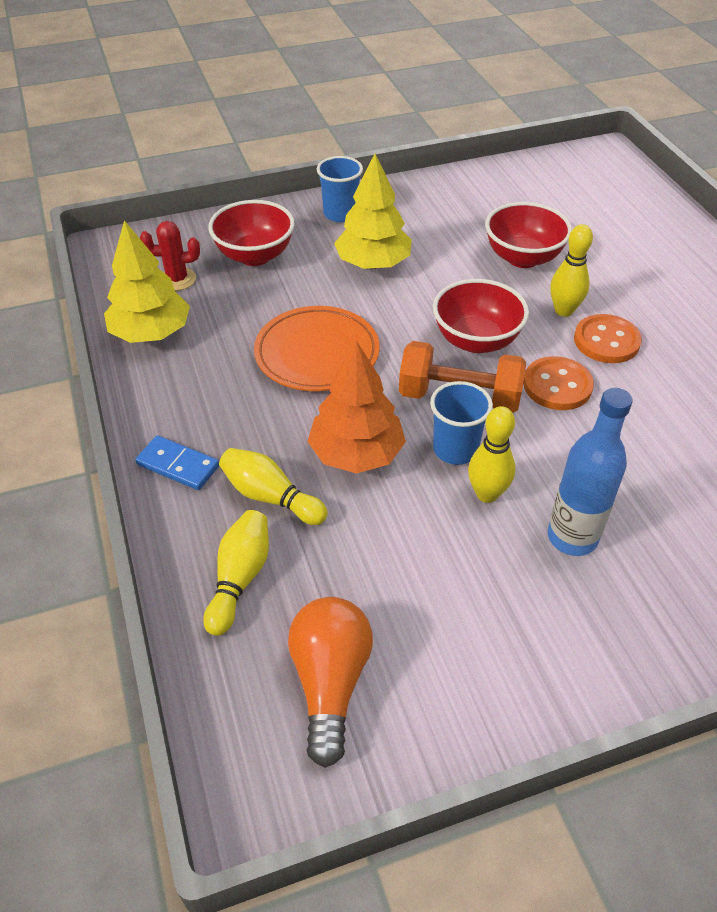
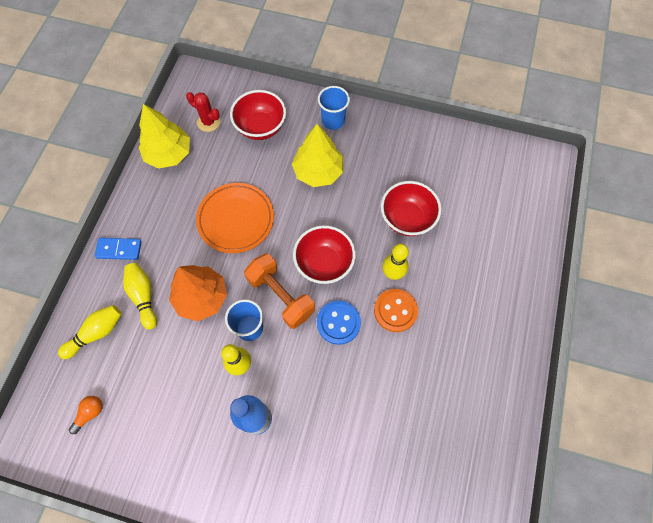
camera: 35 degrees right, 20 degrees up
blue domino [135,435,219,490] -> blue domino turned 60 degrees counterclockwise [95,238,142,260]
orange light bulb [288,597,373,768] -> orange light bulb [69,396,103,434], size x0.51
orange button [523,356,594,410] -> blue button [317,300,361,345]

